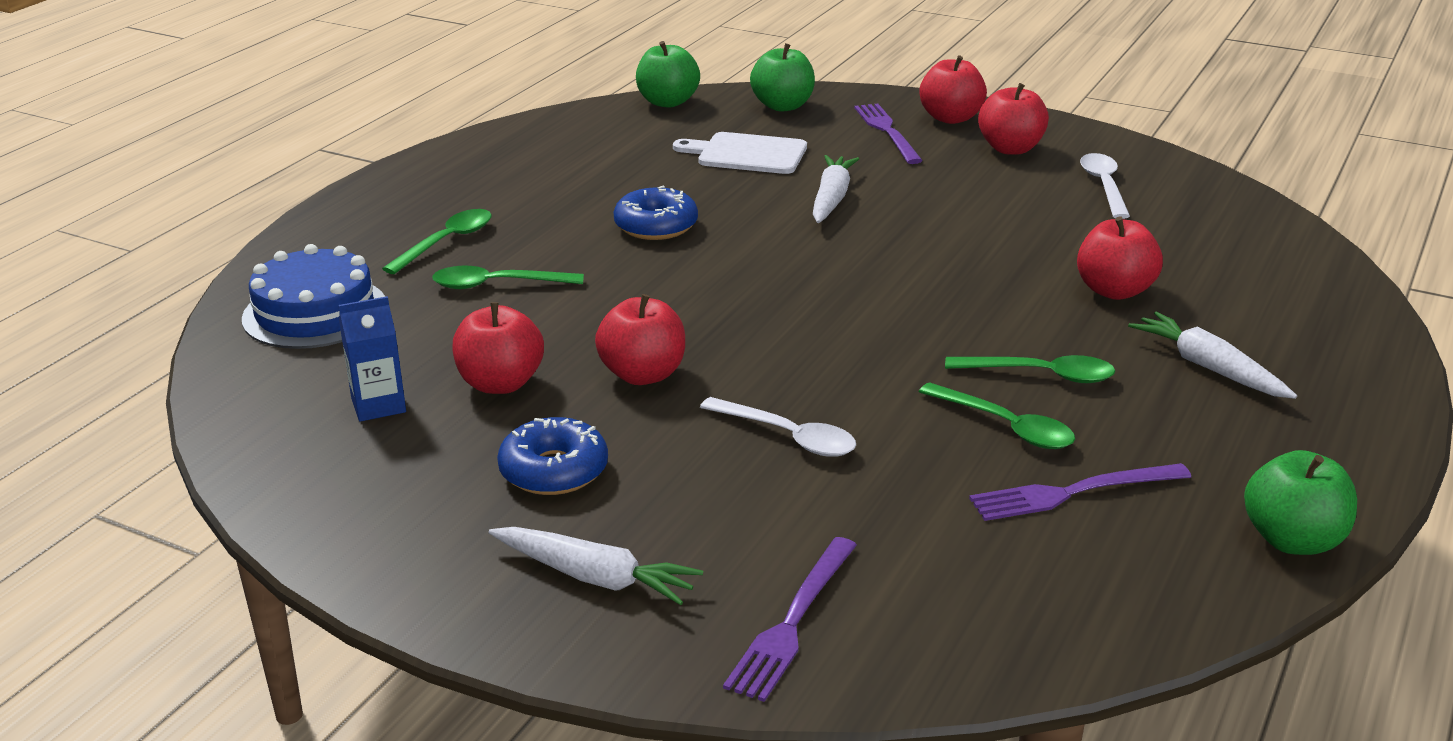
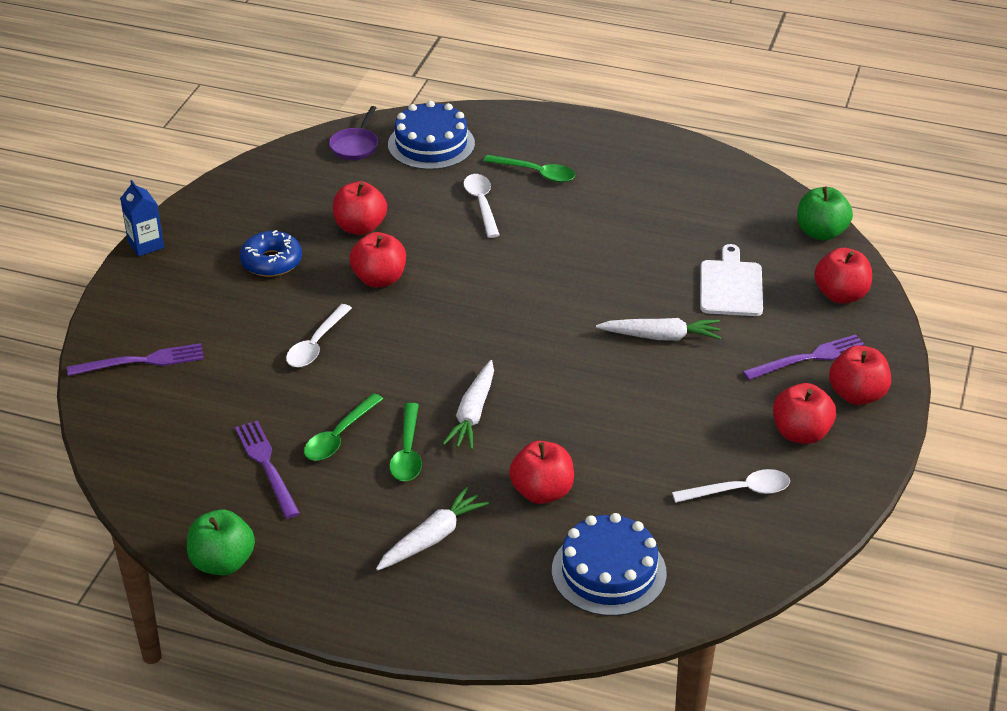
camera: 80 degrees right, 10 degrees up
blue carton [339,296,406,422] -> blue carton moved to [120,180,164,256]
green spoon [432,266,584,289] -> white spoon [464,174,500,238]
white carrot [489,527,703,605] -> white carrot moved to [443,360,494,450]
blue donut [613,186,698,240] -> none
purple fork [723,537,857,702] -> purple fork turned 150 degrees clockwise [67,343,204,376]
green apple [750,43,815,111] -> red apple [814,248,872,303]
none -> purple pan [329,106,378,160]
none -> blue cake [552,513,667,616]

